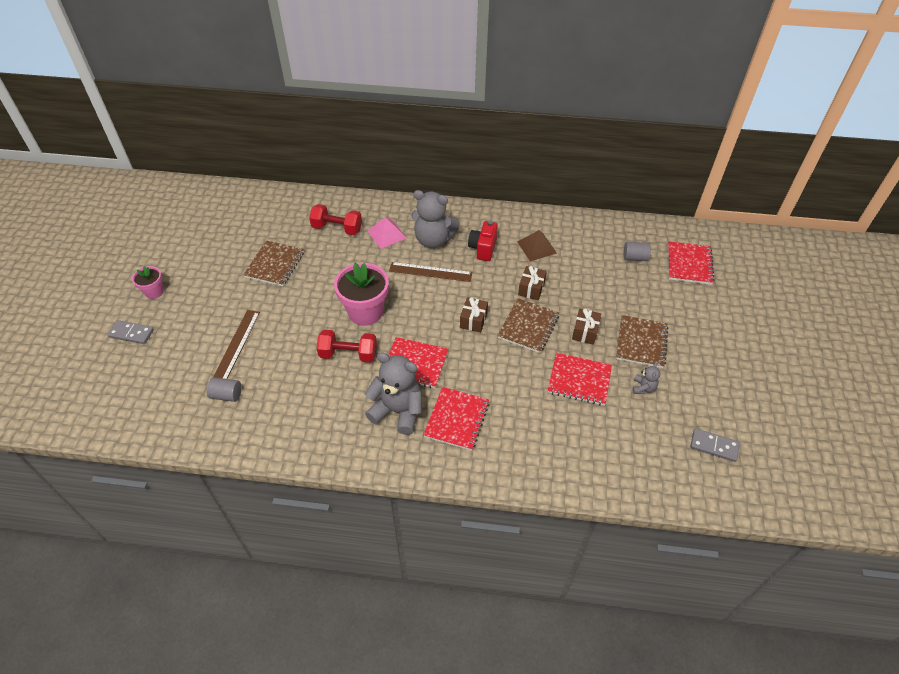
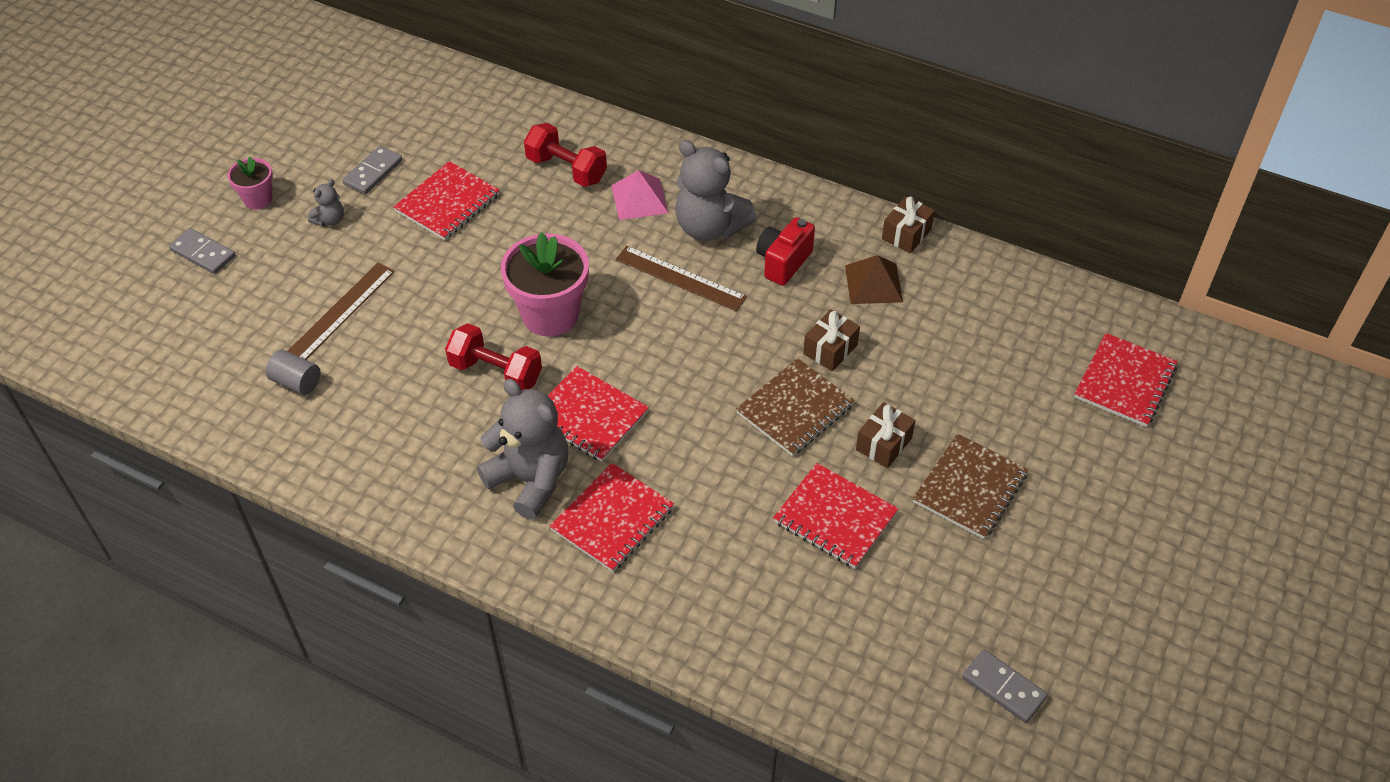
camera: 20 degrees right, 0 degrees up
brown notebook [243,240,304,286] -> red notebook [393,161,500,240]
brown gift [460,297,488,333] -> brown gift moved to [882,196,935,253]
grey cylinder [623,242,651,261] -> none
grey teddy bear [633,362,660,394] -> grey teddy bear moved to [308,179,344,226]
none -> grey domino [342,146,402,194]

